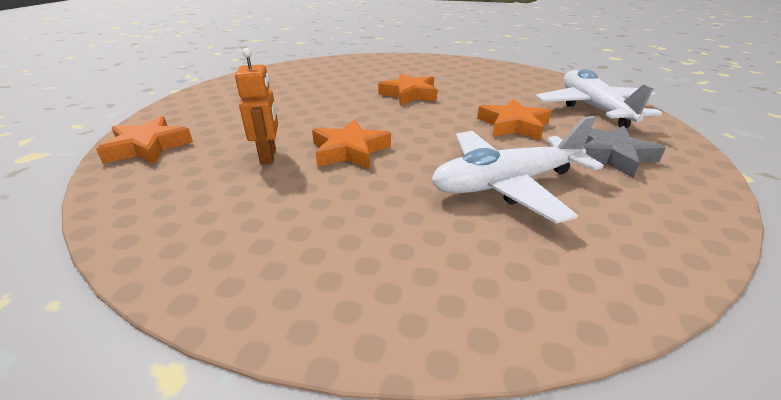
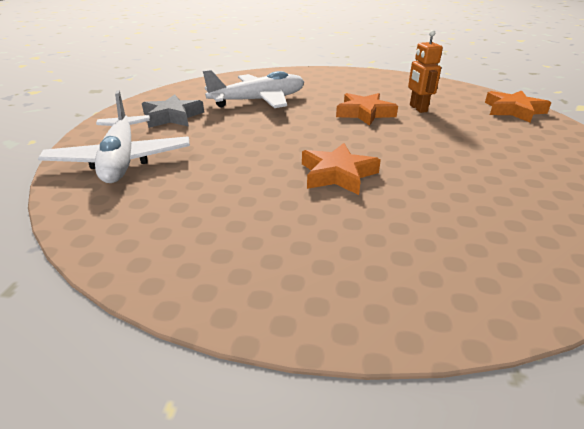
camera: 175 degrees right, 0 degrees up
orange star [477,99,551,140] -> none

